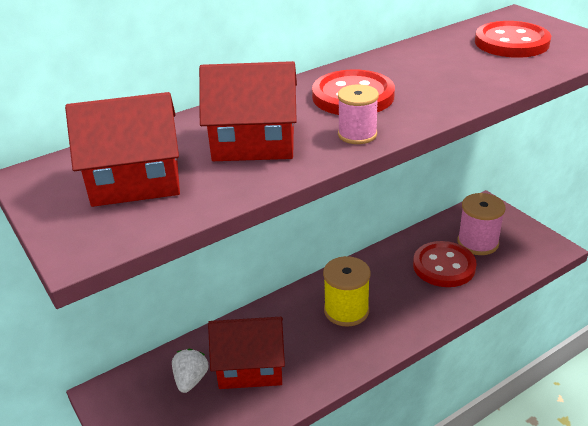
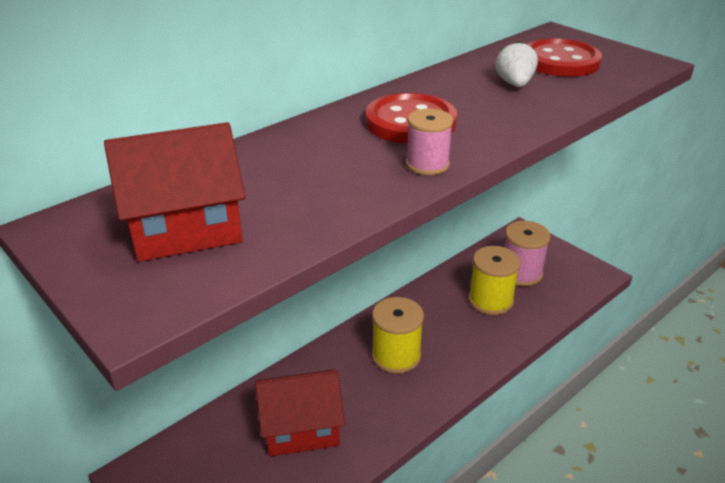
camera: 10 degrees left, 0 degrees up
white strawberry [172,349,209,393] -> white strawberry moved to [496,41,538,87]
red house [199,61,297,161] -> none
red button [413,241,476,287] -> yellow spool [469,246,520,315]

